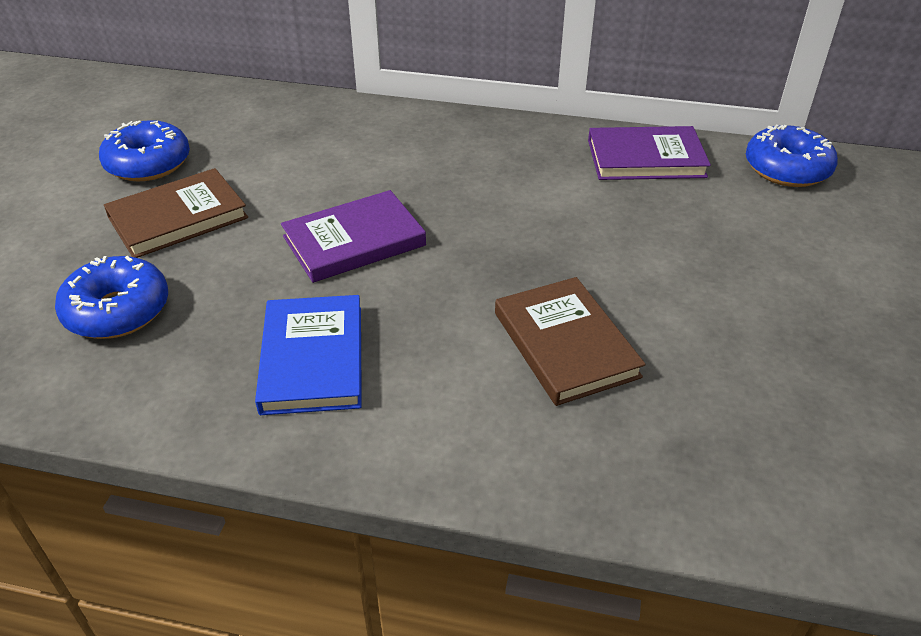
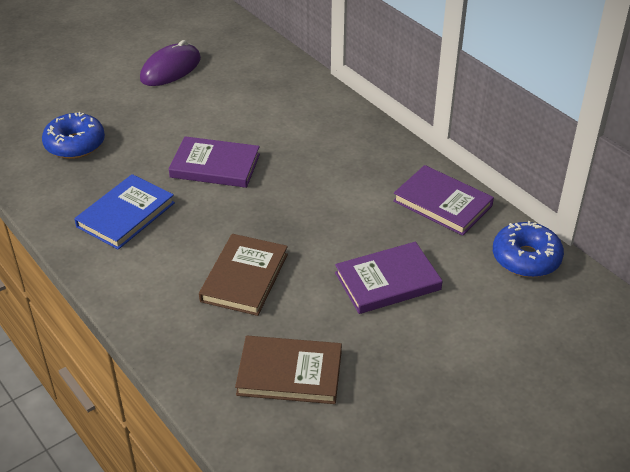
camera: 40 degrees right, 0 degrees up
blue donut [99,120,190,181] -> purple mouse [140,40,201,86]
brown book [104,168,248,258] -> brown book moved to [235,336,342,404]
none -> purple book [335,242,442,314]

